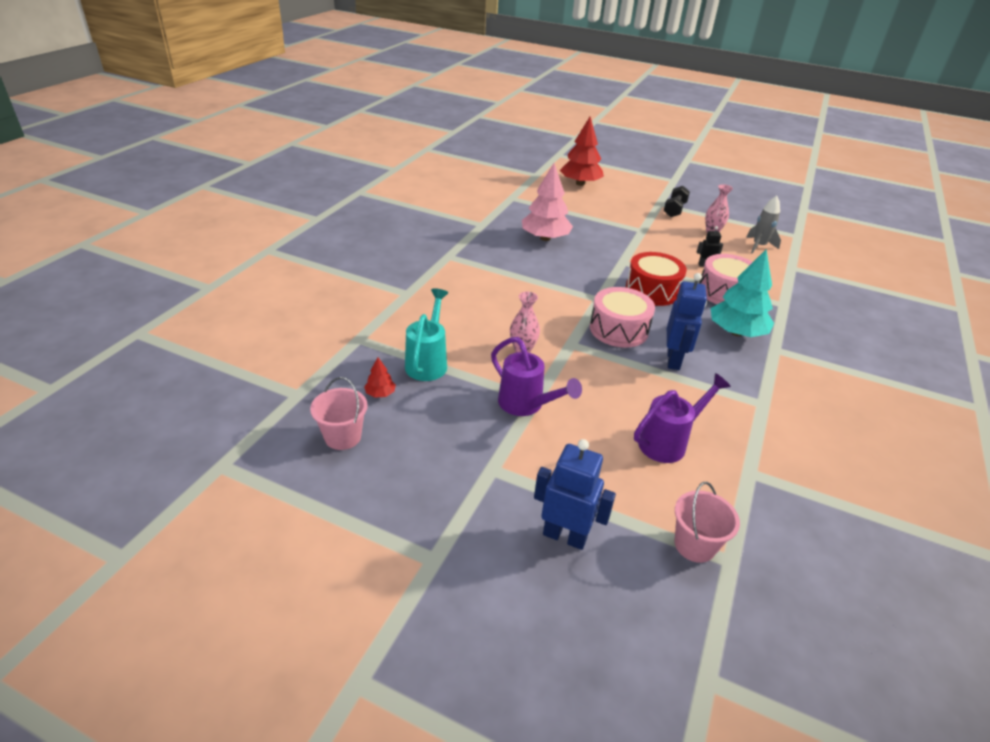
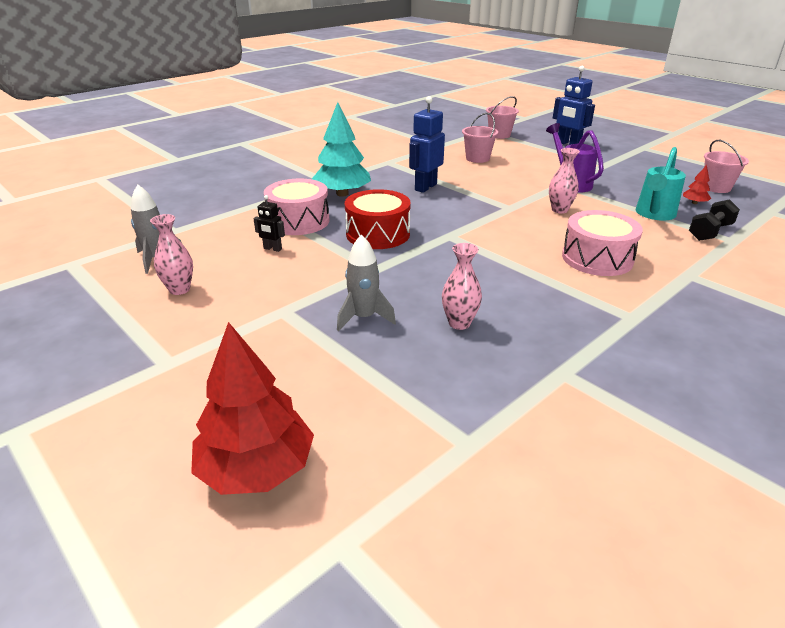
camera: 155 degrees left, 5 degrees down
pink tree [522,163,573,241] -> pink vase [442,243,482,330]
pink drum [590,287,655,347] -> pink drum moved to [562,210,643,276]
purple watering can [634,373,731,463] -> pink bucket [462,113,498,163]
black dumbbell [664,186,690,217] -> black dumbbell moved to [689,199,740,241]
none -> grey rocket [337,235,396,331]

